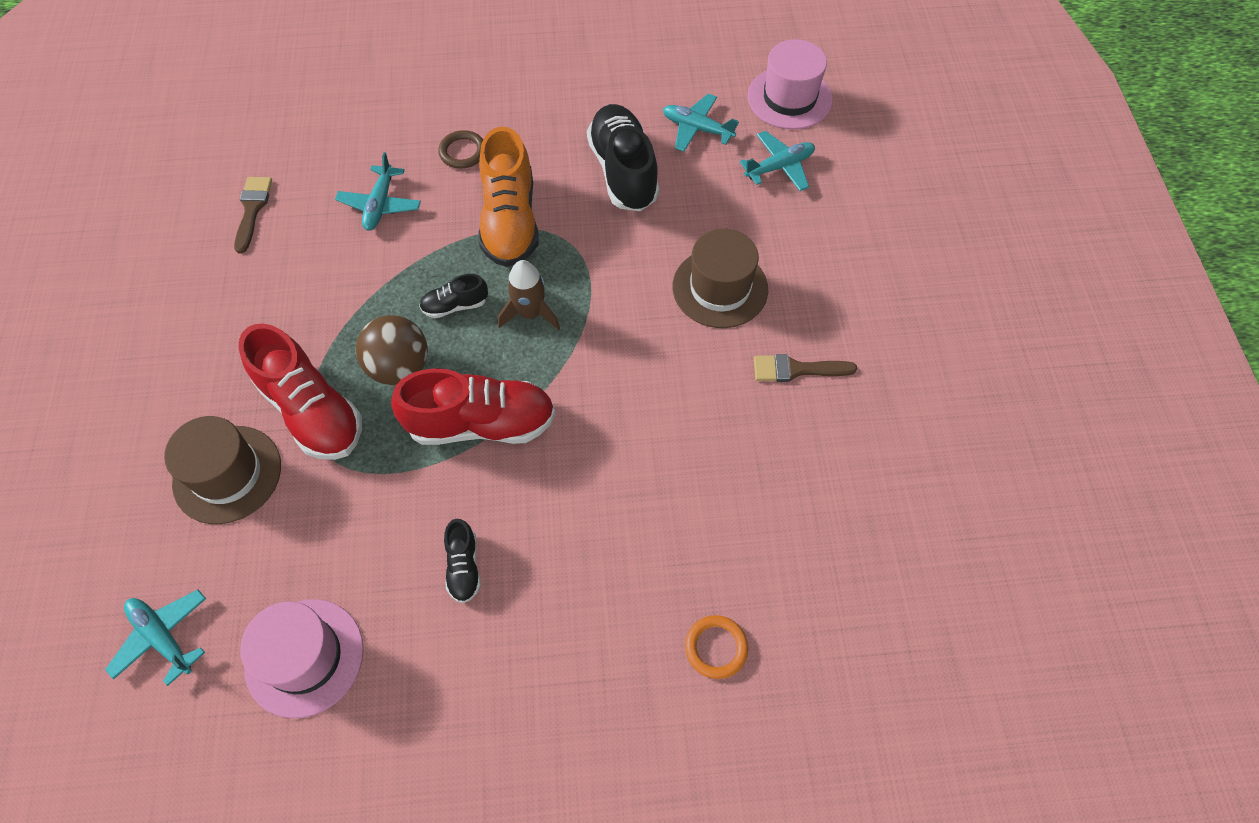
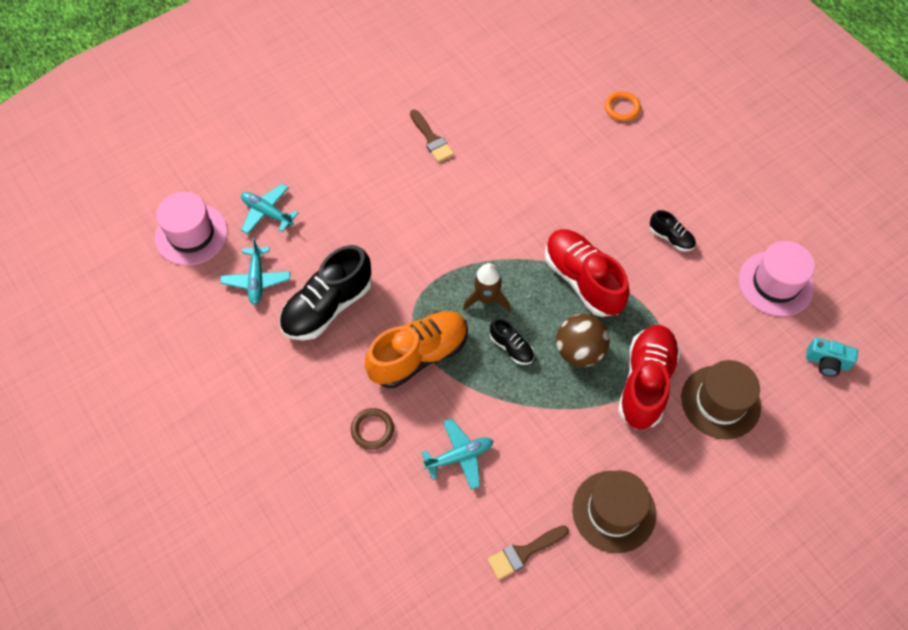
camera: 120 degrees left, 0 degrees up
turquoise plane [105,590,206,686] -> turquoise camera [806,338,858,376]
black shoe [444,519,481,603] -> black shoe turned 75 degrees clockwise [650,210,696,251]
brown hat [673,229,768,328] -> brown hat moved to [572,470,656,553]

